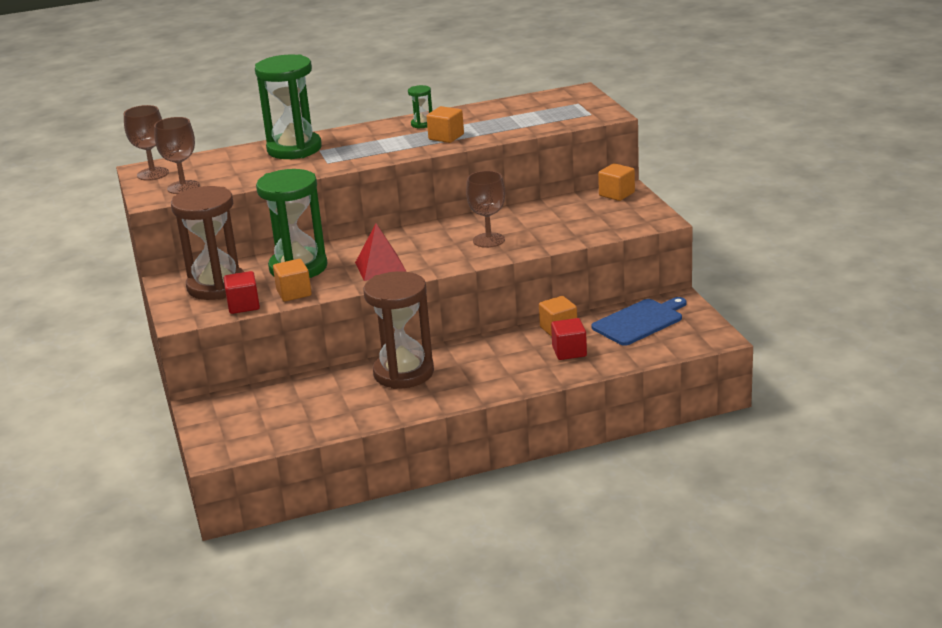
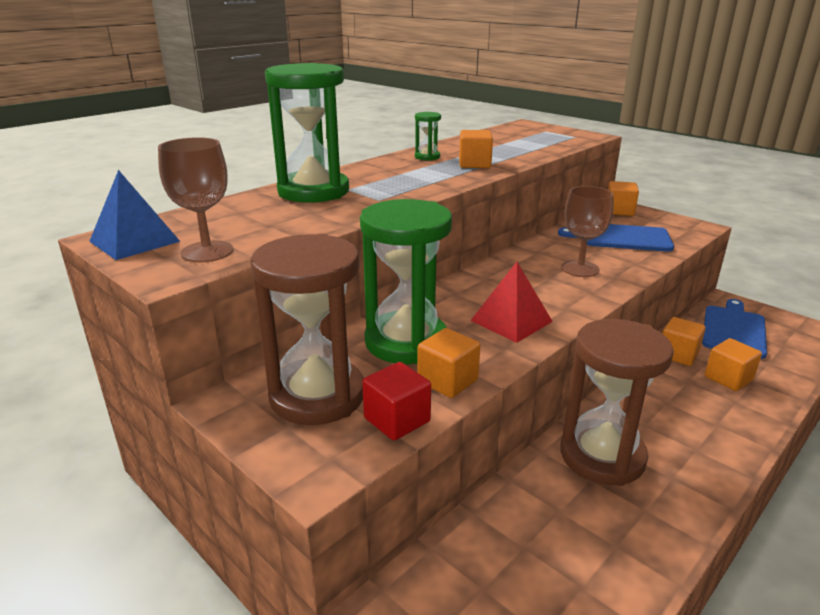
camera: 30 degrees left, 0 degrees up
brown goblet [124,105,169,181] -> blue pyramid [89,170,181,260]
red cube [551,318,587,360] -> orange cube [705,338,762,391]
none -> blue cutting board [558,224,674,252]

